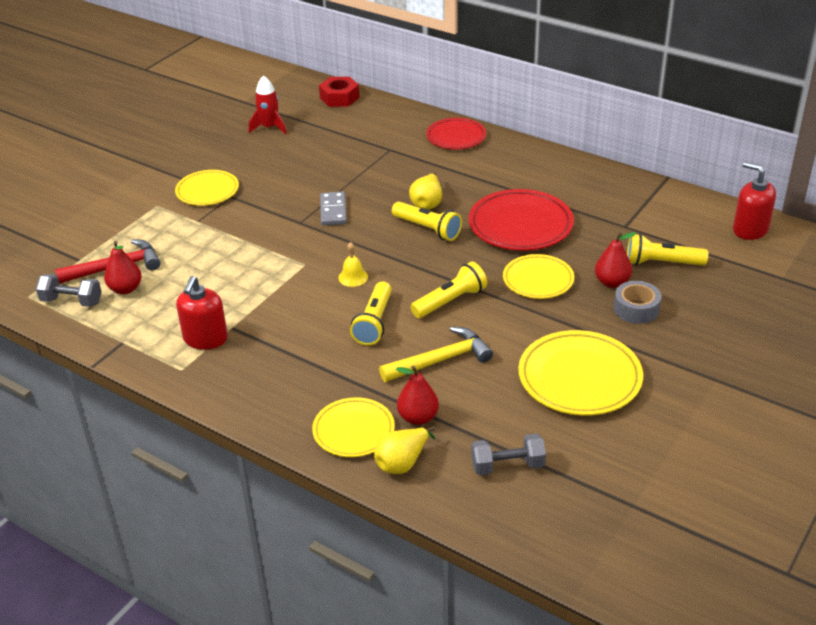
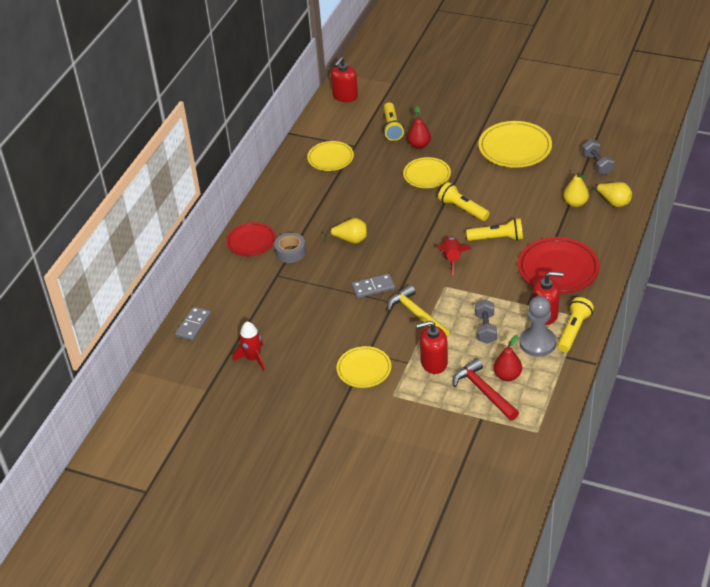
camera: 100 degrees left, 5 degrees up
grey dumbbell [36,274,102,307] -> grey dumbbell moved to [475,299,497,344]
yellow plate [312,397,395,457] -> yellow plate moved to [307,141,354,171]
red nut [319,77,359,107] -> grey domino [175,306,211,341]
yellow bell [338,242,368,287] -> red rocket [437,236,472,275]
yellow hammer [379,327,493,382] -> yellow hammer moved to [387,284,450,337]
yellow flashlight [392,202,462,241] -> yellow flashlight moved to [558,297,594,352]
red pear [396,366,439,425] -> yellow pear [564,171,589,207]
red plate [469,189,574,251] -> red plate moved to [518,237,600,294]
grey tape [614,281,661,324] -> grey tape moved to [274,233,306,263]
none -> red soap dispenser [417,321,448,374]
none -> grey pawn [520,296,556,357]

